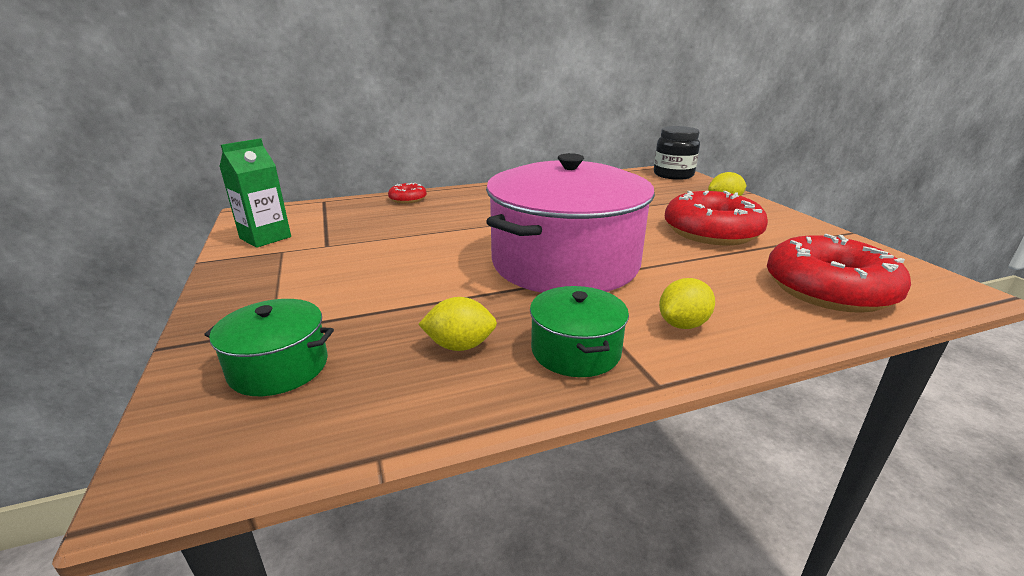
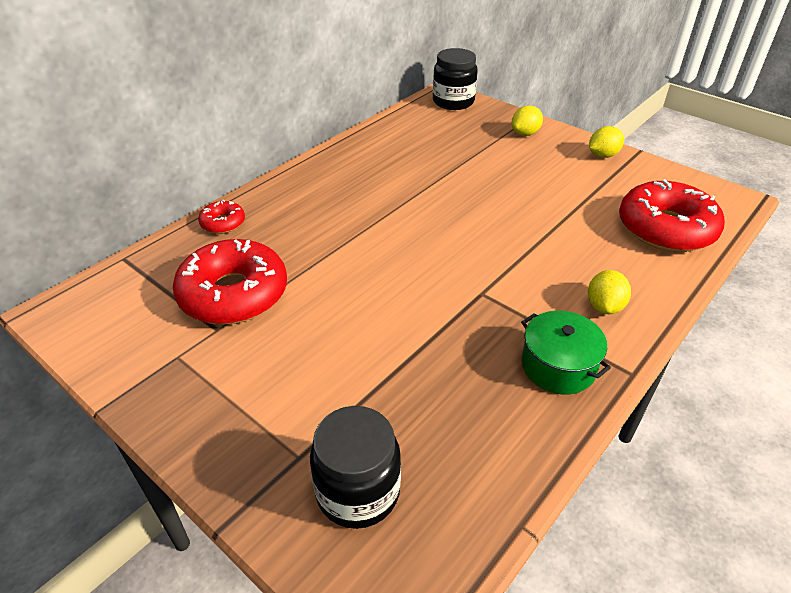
camera: 30 degrees left, 15 degrees up
green pot [204,299,334,396] -> black jar [310,406,401,529]
green carton [219,138,291,248] -> none
yellow lemon [418,297,497,351] -> yellow lemon moved to [589,126,624,158]
pink pot [486,153,655,293] -> none
red donut [665,191,768,245] -> red donut moved to [173,239,287,325]

